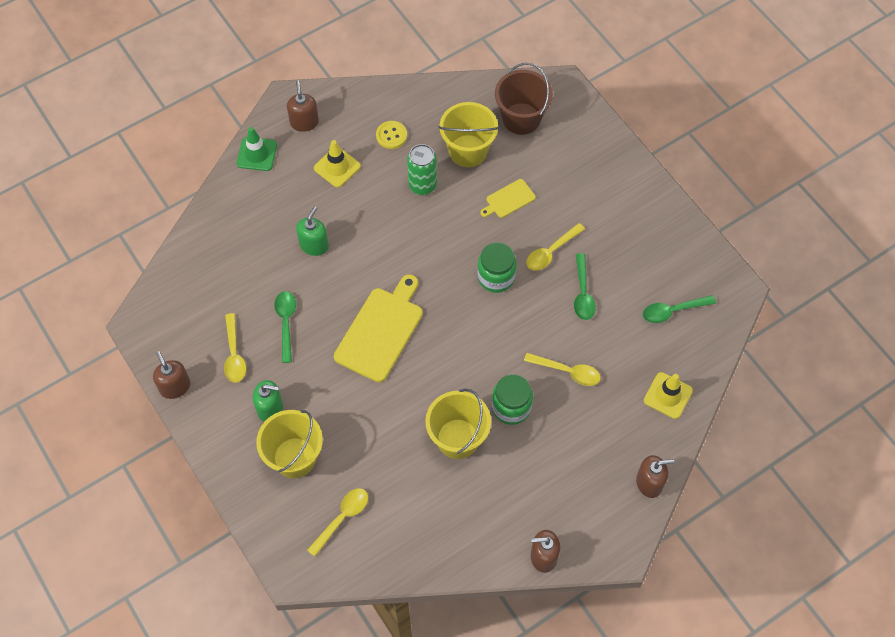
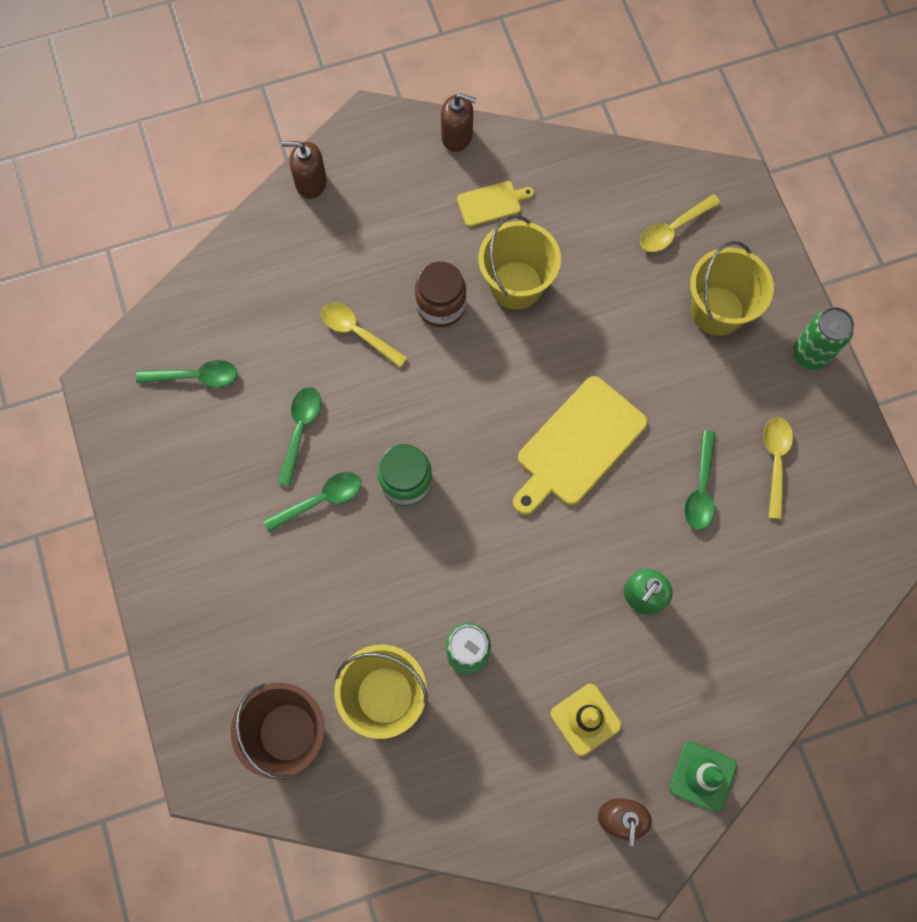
camera: 165 degrees left, 10 degrees up
brown soap dispenser [153,351,190,399] -> none
green soap dispenser [253,380,283,422] -> none
yellow button [376,121,407,149] -> none
yellow cutting board [480,179,536,218] -> yellow cutting board moved to [457,181,534,227]
green jar [492,374,533,425] -> brown jar [415,262,466,327]
yellow spoon [526,223,585,271] -> green spoon [263,472,361,532]
yellow traffic cone [644,372,693,419] -> none
none -> green can [793,307,854,370]

